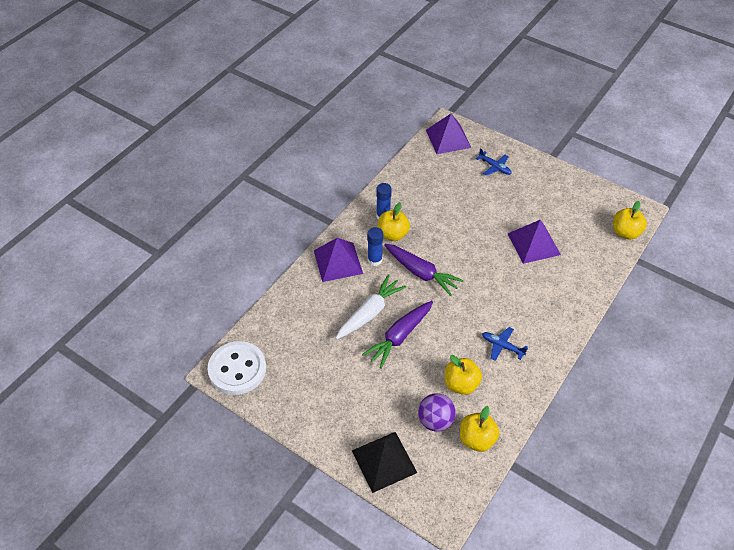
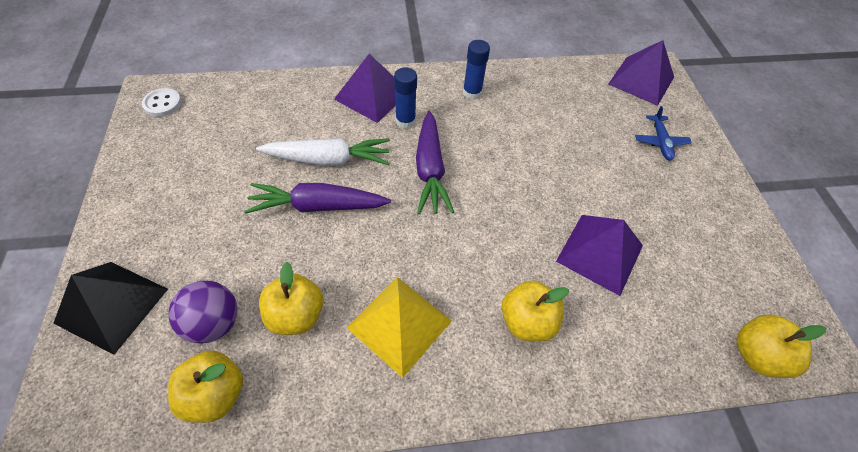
camera: 45 degrees right, 5 degrees up
white button [207,341,266,395] -> white button [142,88,182,117], size x0.50
yellow apple [378,202,410,241] -> yellow apple moved to [502,281,569,342]
blue plane [482,327,528,361] -> yellow pyramid [347,277,452,378]

